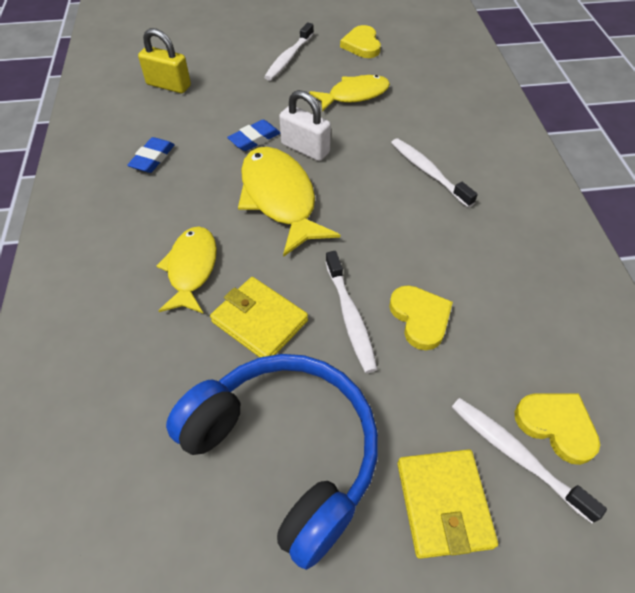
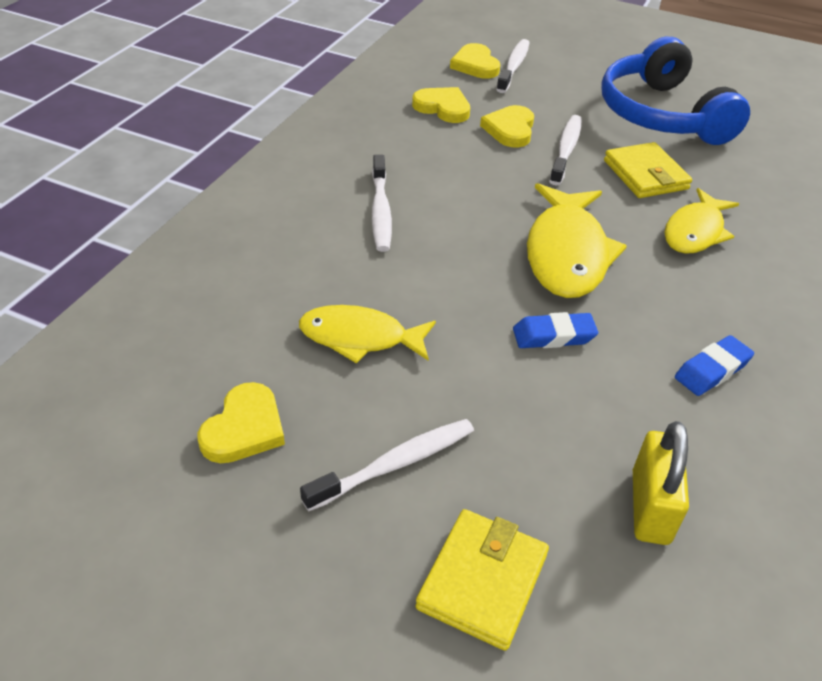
camera: 150 degrees left, 10 degrees down
yellow padlock [138,28,191,93] -> yellow padlock turned 45 degrees clockwise [633,421,689,545]
white padlock [279,90,331,161] -> none
yellow wallet [397,449,498,559] -> yellow wallet moved to [415,509,549,651]
white toothbrush [452,398,607,523] -> white toothbrush turned 150 degrees counterclockwise [496,39,530,93]
none -> yellow heart [412,87,470,123]

